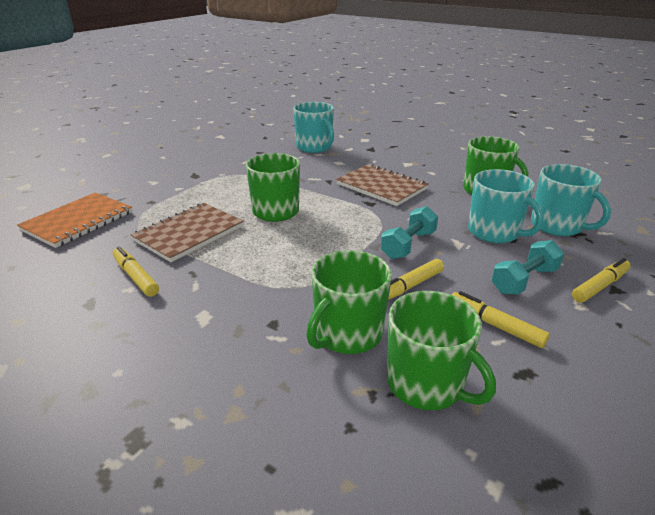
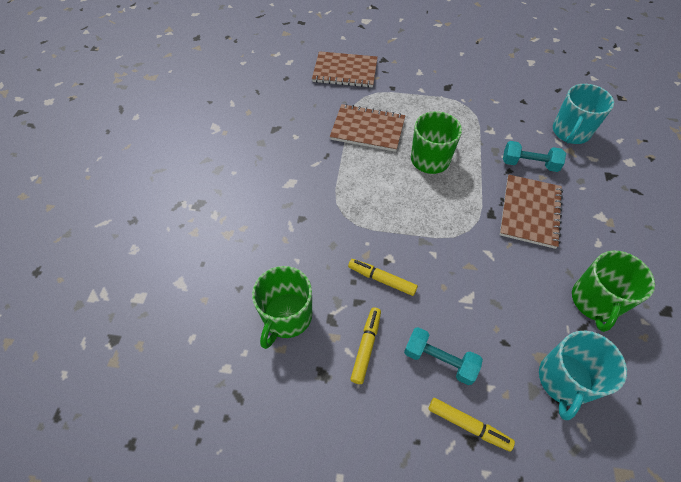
camera: 65 degrees right, 25 degrees up
orange notebook [17,193,132,248] -> brown notebook [312,51,378,88]
yellow marker [113,246,159,297] -> none
green mug [306,250,392,354] -> none
turquoise dumbbell [381,206,438,259] -> turquoise dumbbell moved to [503,141,566,172]
turquoise mug [468,169,544,243] -> none

